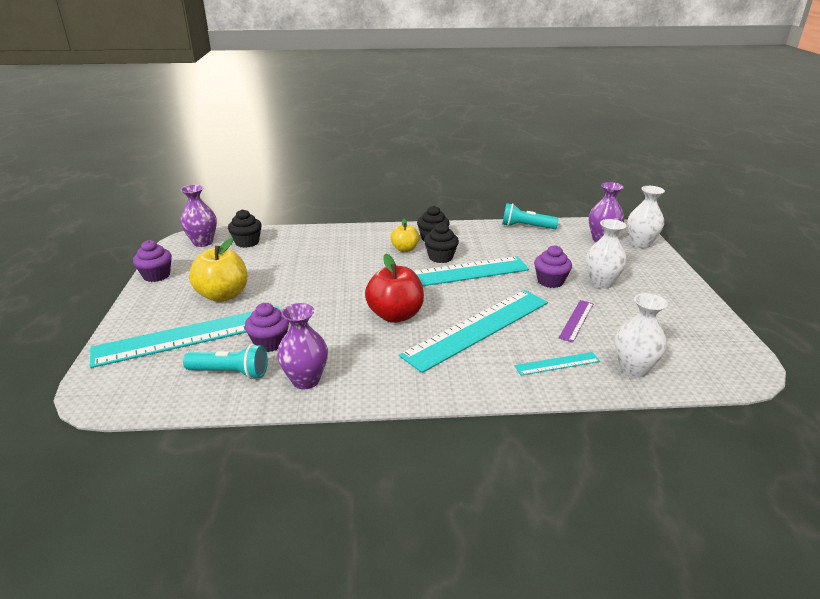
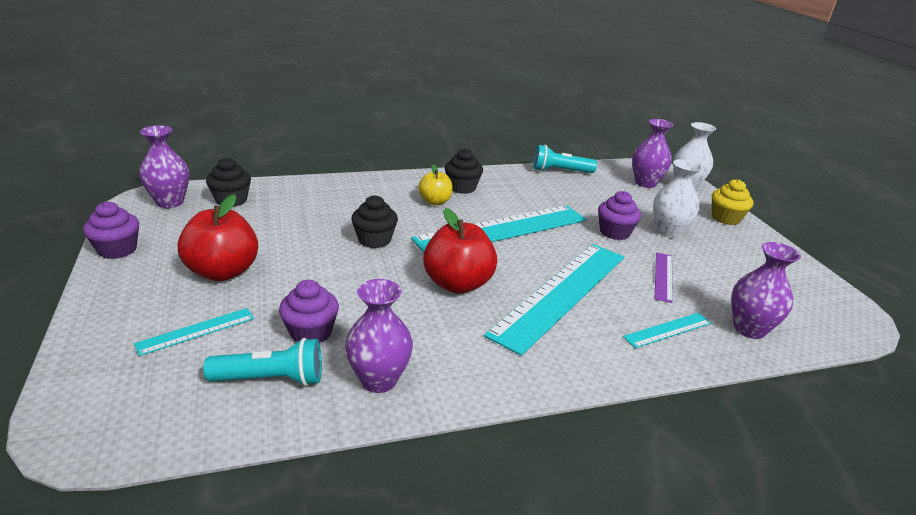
camera: 15 degrees left, 0 degrees up
turquoise ruler [90,306,280,368] -> turquoise ruler [134,308,254,356], size x0.44
yellow apple [189,238,247,302] -> red apple [178,194,258,281]
black cupcake [424,223,459,263] -> black cupcake moved to [351,195,398,248]
white vase [615,293,668,378] -> purple vase [731,242,801,339]
none -> yellow cupcake [712,179,753,225]

